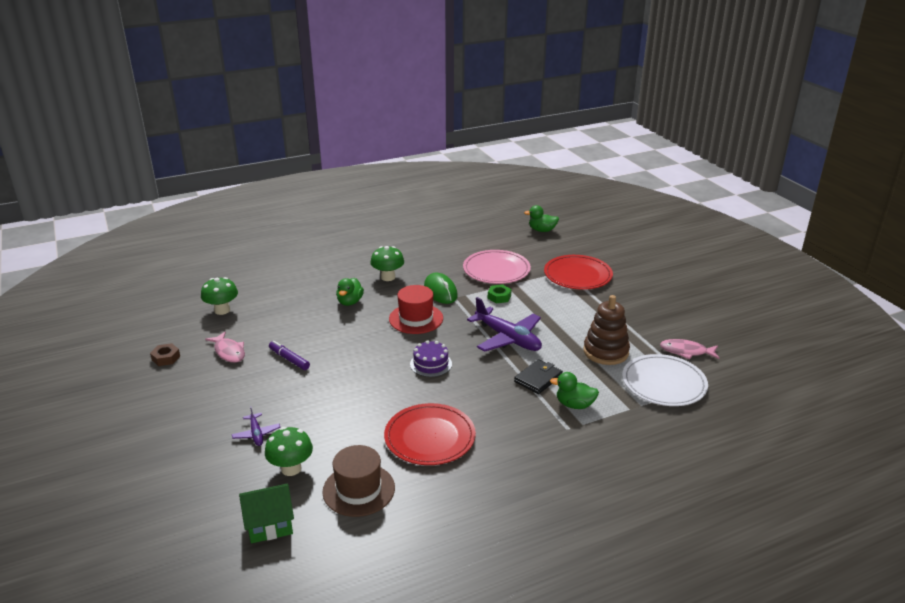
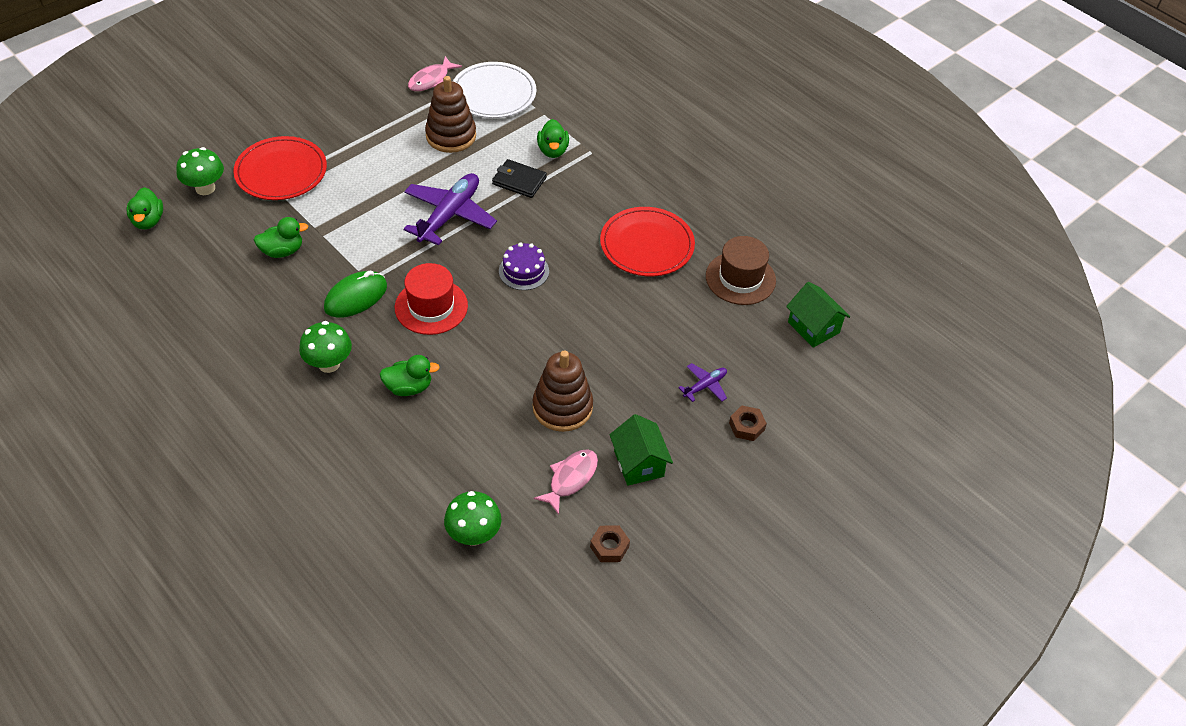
camera: 110 degrees left, 20 degrees up
green mushroom [265,427,313,476] -> green mushroom moved to [176,147,224,195]
purple marker [269,341,310,370] -> brown stacking toy [532,350,593,432]
pink plate [463,250,531,284] -> green duck [254,217,308,258]
green nut [488,284,512,303] -> none
pink fish [660,339,719,359] -> pink fish turned 45 degrees clockwise [408,56,462,91]
none -> green house [609,414,673,486]
none -> brown nut [729,406,767,441]

